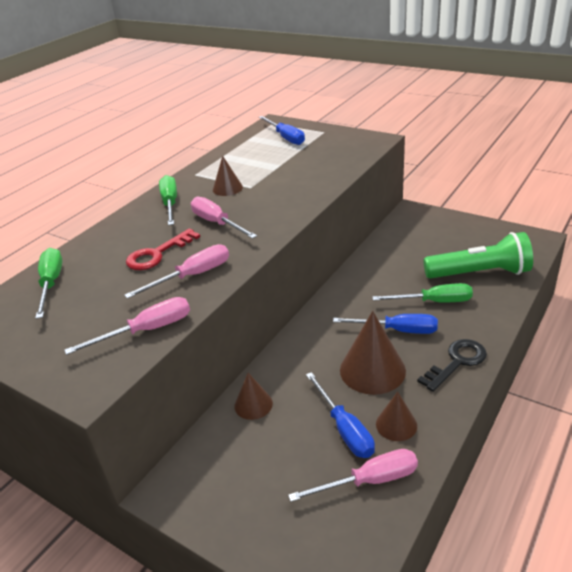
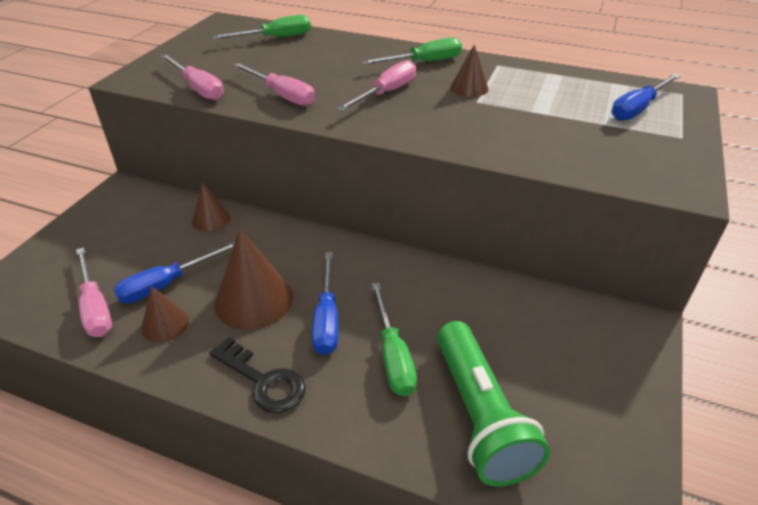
camera: 75 degrees right, 5 degrees up
red key [126,228,200,270] -> none

